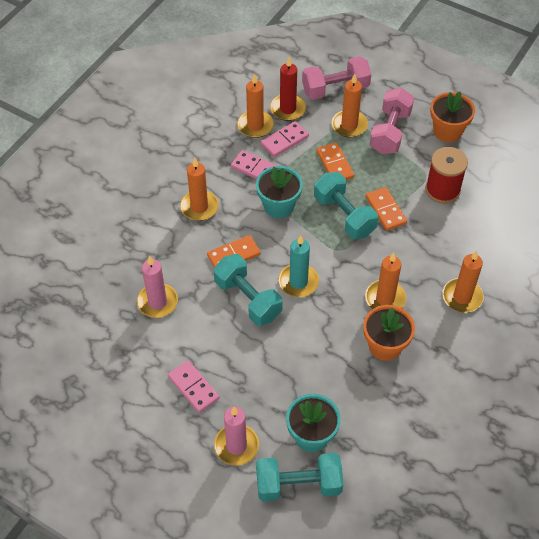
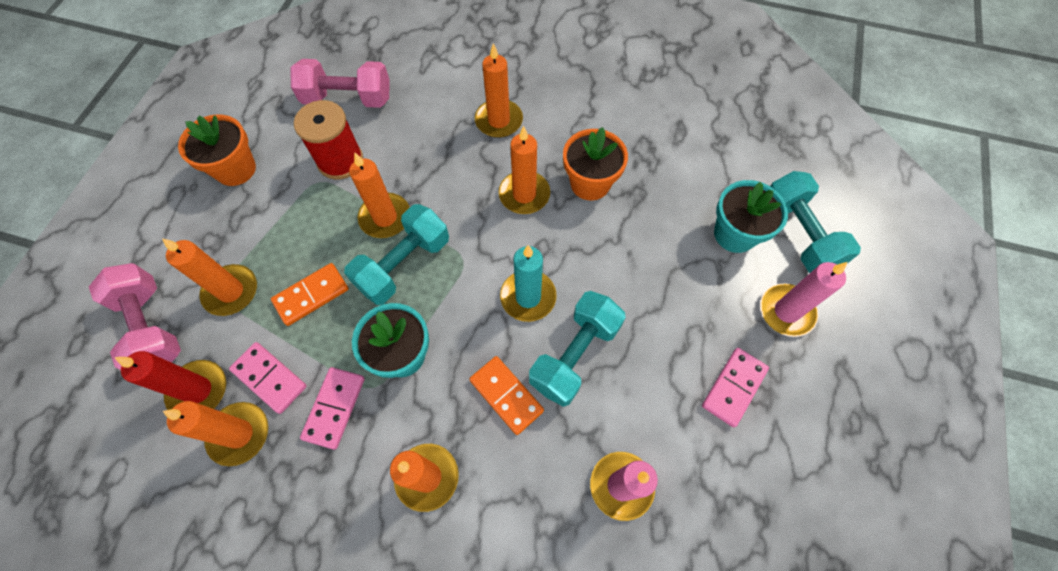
camera: 105 degrees left, 10 degrees up
orange domino [366,187,407,231] -> orange candle [349,152,410,238]
pink dumbbell [370,88,414,154] -> pink dumbbell moved to [291,59,390,108]

